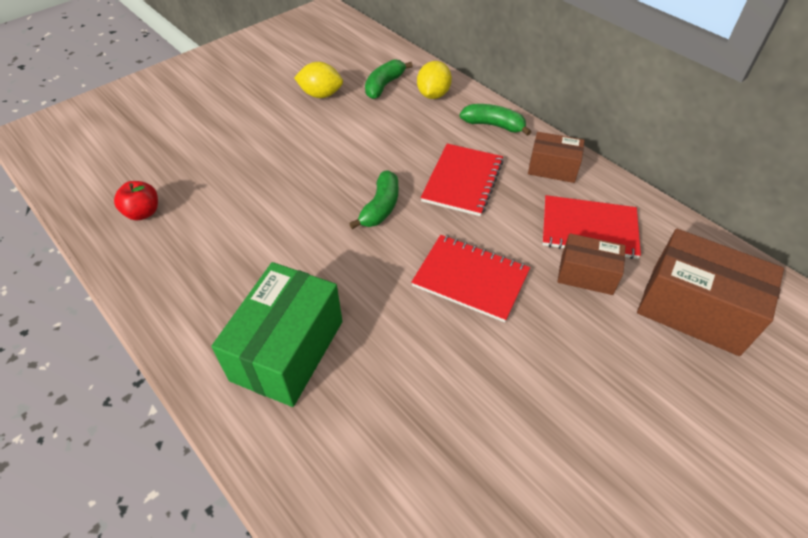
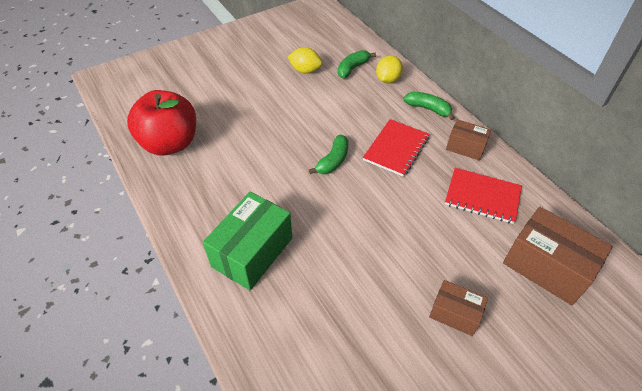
camera: 10 degrees right, 0 degrees up
red apple [114,181,158,221] -> red apple [127,90,196,156], size x2.32
red notebook [411,235,530,322] -> none
brown box [557,233,626,295] -> brown box moved to [429,280,488,336]

